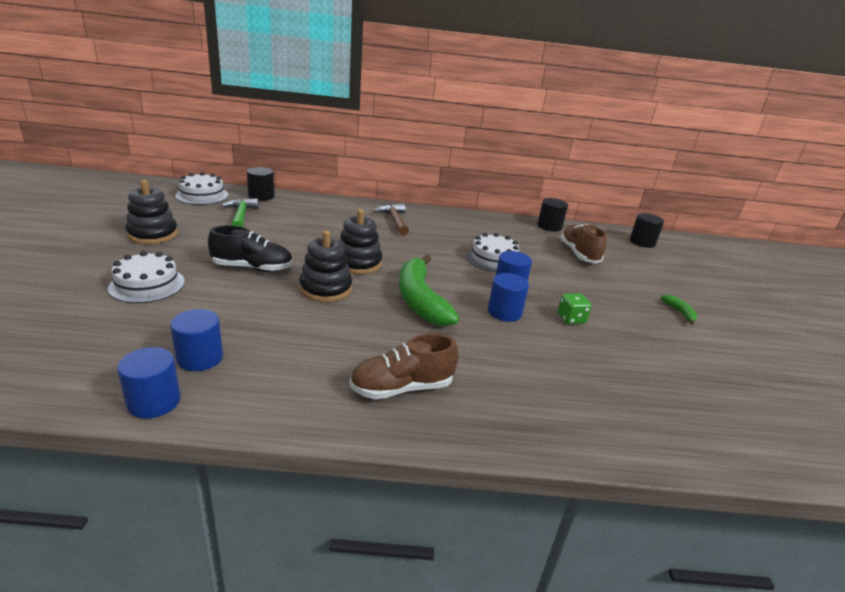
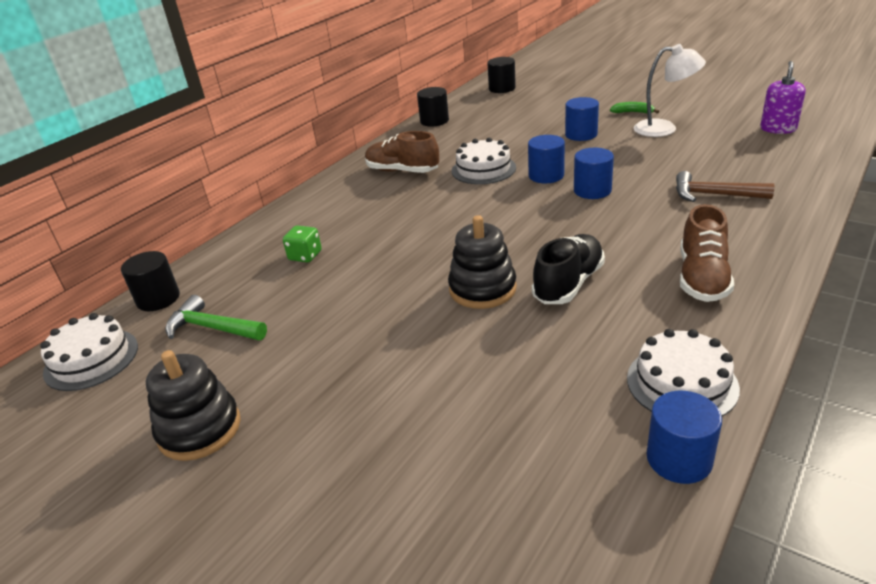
camera: 50 degrees left, 5 degrees up
white cake [108,251,185,303] -> white cake moved to [627,329,740,416]
blue cylinder [170,309,223,371] -> blue cylinder moved to [565,97,599,141]
black shoe [208,225,293,272] -> black shoe moved to [532,234,605,304]
black stacking toy [339,209,382,274] -> none
brown hammer [374,204,409,236] -> brown hammer moved to [676,171,775,202]
green banana [399,255,459,326] -> none
green dice [558,293,592,324] -> green dice moved to [283,225,322,263]
brown shoe [560,224,607,263] -> brown shoe moved to [365,131,439,173]
none -> white lamp [633,44,706,137]
none -> purple soap dispenser [760,61,806,134]

